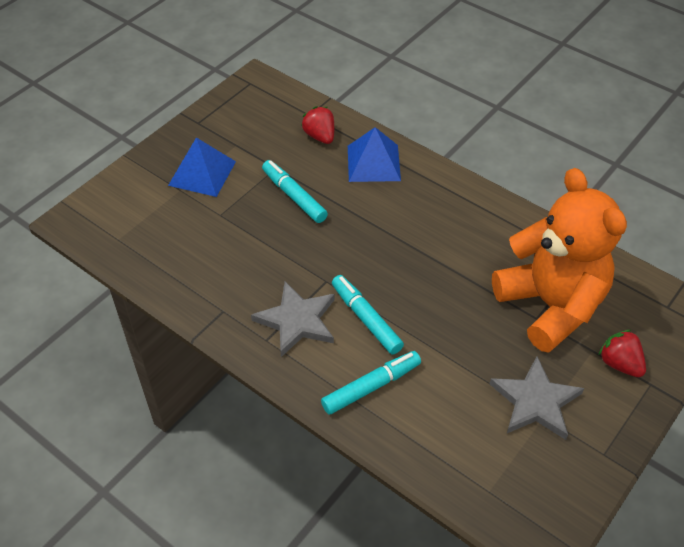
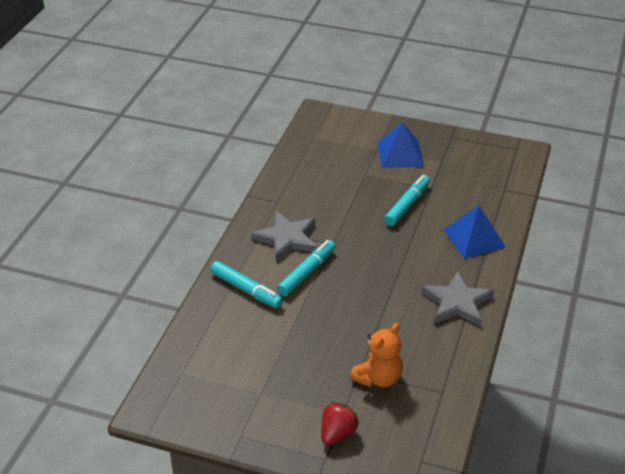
camera: 70 degrees right, 10 degrees down
red strawberry [301,106,334,144] -> none
grey star [490,356,584,440] -> grey star moved to [421,271,494,326]
orange teddy bear [492,168,627,353] -> orange teddy bear [350,323,403,387], size x0.50

